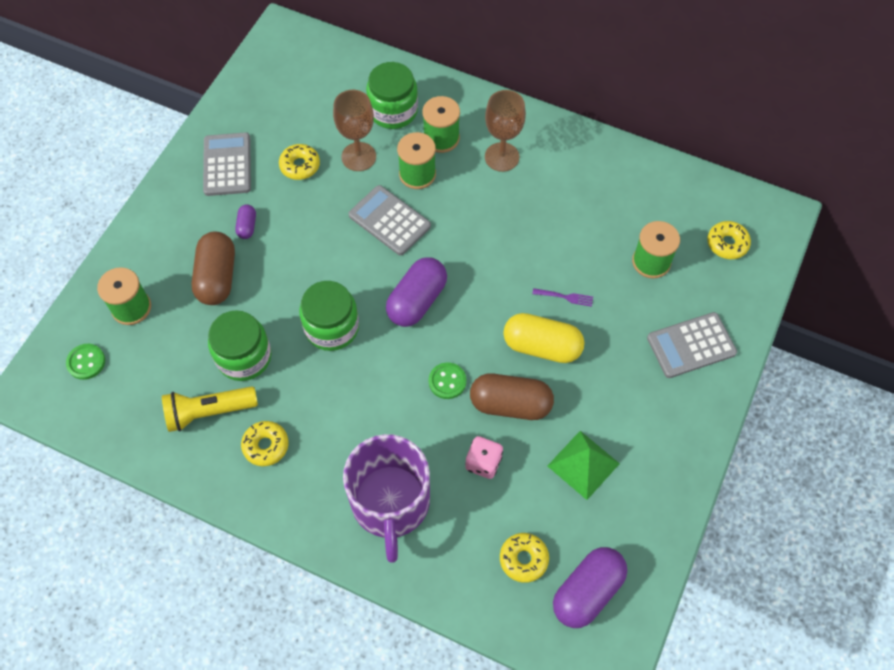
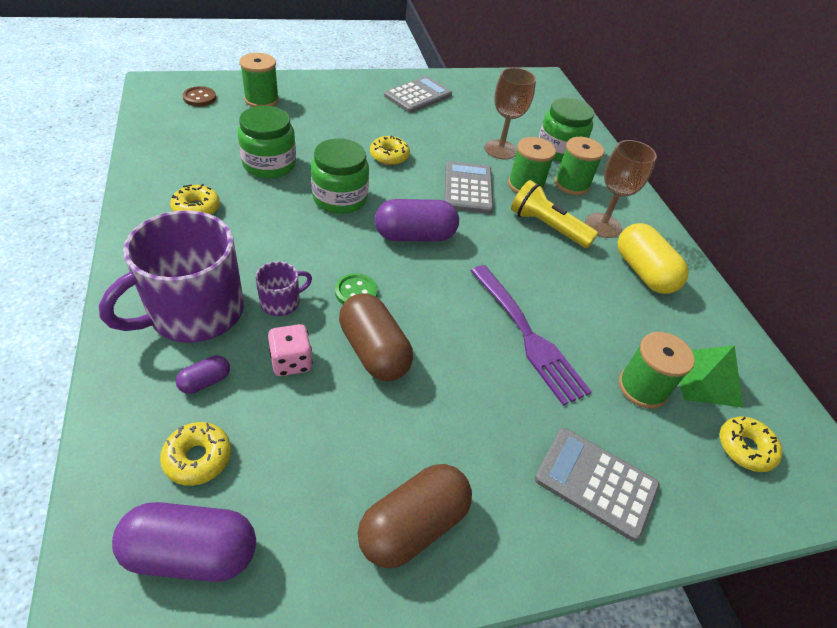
camera: 45 degrees right, 15 degrees down
green button [66,344,105,380] -> brown button [183,86,216,106]
yellow flashlight [162,386,258,432] -> yellow flashlight moved to [511,180,598,248]
brown capsule [192,231,235,305] -> brown capsule moved to [357,464,472,569]
purple capsule [235,204,256,239] -> purple capsule moved to [176,355,230,394]
yellow donut [279,144,320,180] -> yellow donut moved to [370,136,410,165]
yellow capsule [503,313,584,363] -> yellow capsule moved to [617,223,689,294]
purple fork [532,288,593,307] -> purple fork [471,265,592,406], size x2.49
green pyramid [548,431,620,500] -> green pyramid moved to [680,345,743,407]
none -> purple mug [255,261,312,316]

